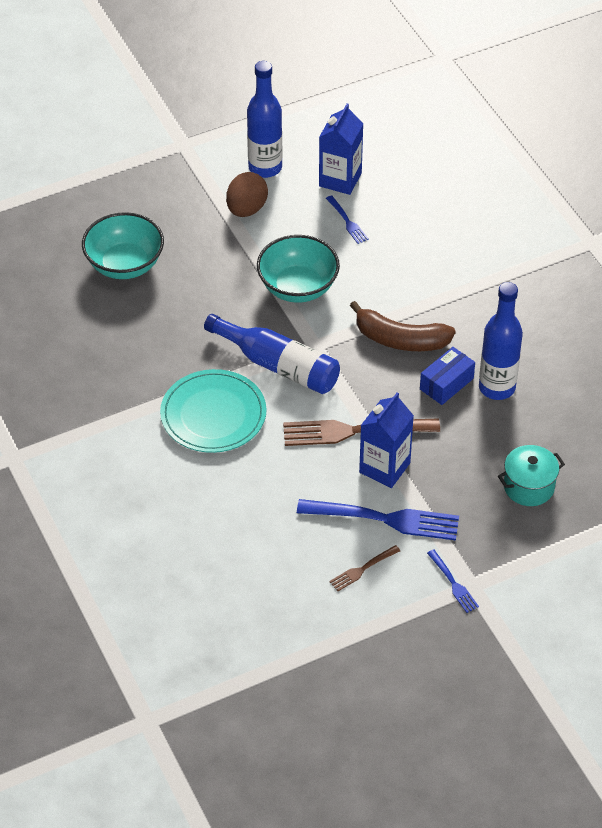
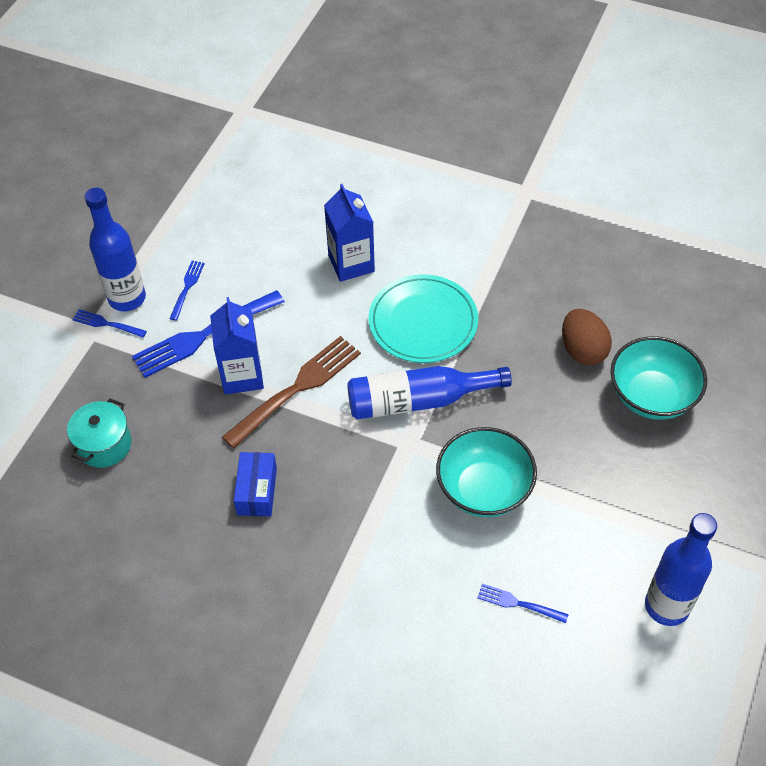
camera: 140 degrees right, 5 degrees up
brown egg [226,172,268,217] -> brown egg moved to [562,309,612,365]
blue carton [319,103,364,195] -> blue carton moved to [324,184,375,282]
brown fork [329,545,400,591] -> blue fork [169,261,205,321]
brown banana [350,301,456,351] -> none
blue bottle [479,282,523,400] -> blue bottle moved to [85,188,146,311]

